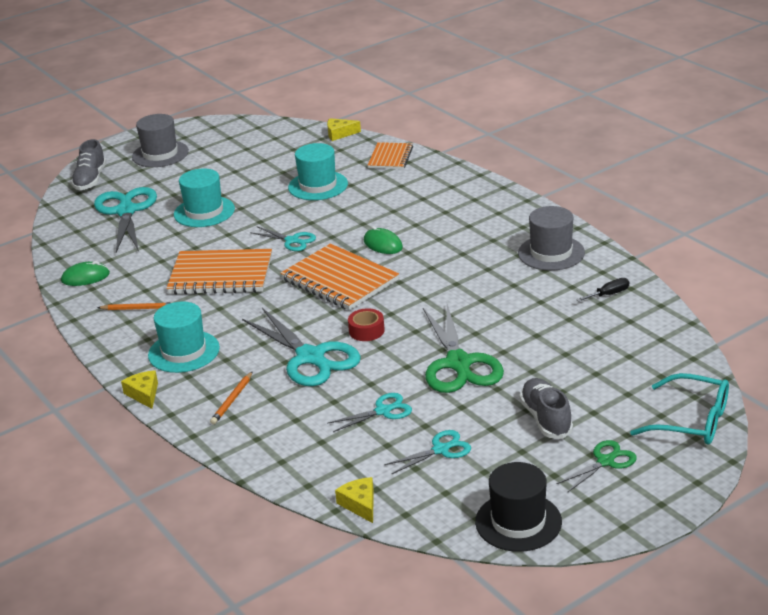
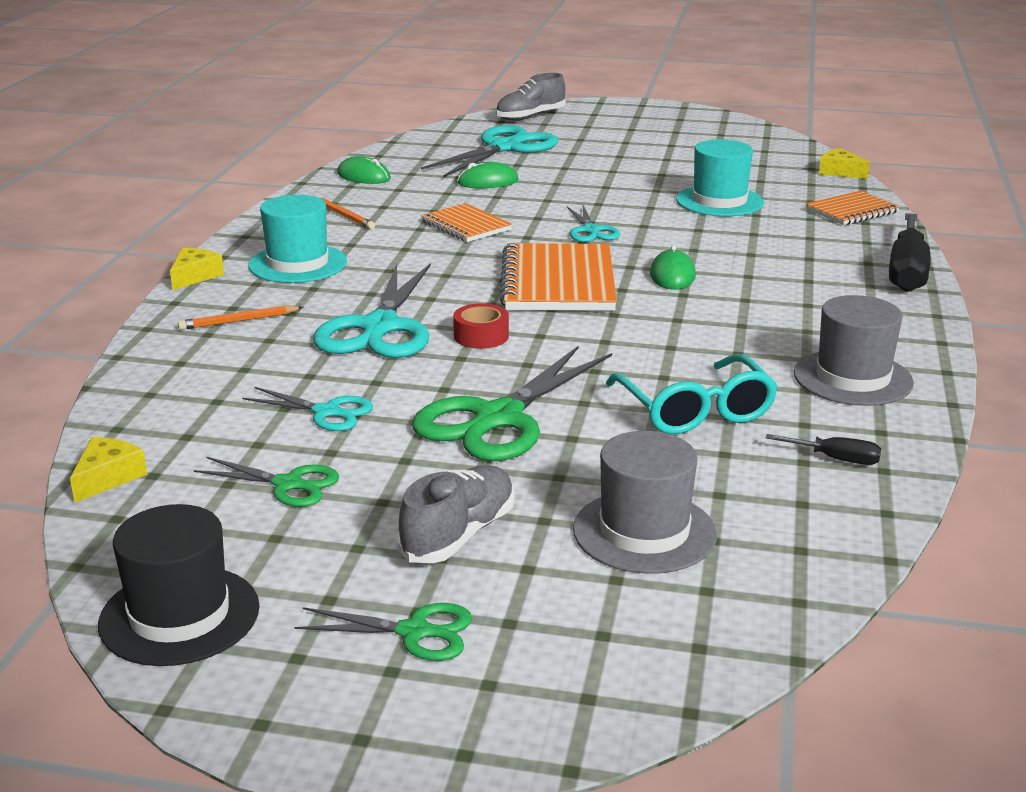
camera: 45 degrees right, 5 degrees down
grey hat [132,114,189,167] -> grey hat moved to [573,431,717,574]
orange notebook [166,249,272,295] -> orange notebook [421,203,512,242], size x0.58
turquoise hat [174,168,235,227] -> none
turquoise scissors [384,430,471,474] -> green scissors [194,457,339,507]
turquoise glasses [630,373,729,445] -> turquoise glasses moved to [606,354,778,434]
none -> green mouse [457,162,519,188]
none -> black screwdriver [889,213,930,292]

